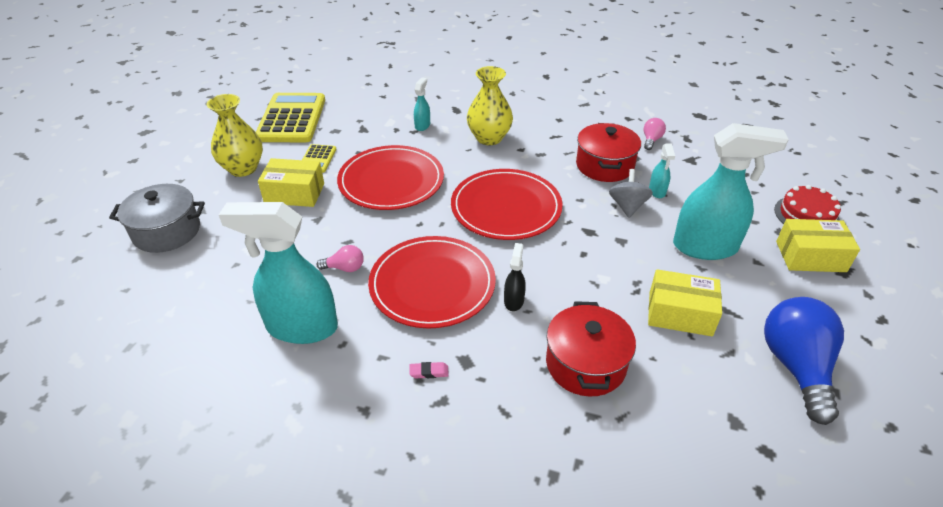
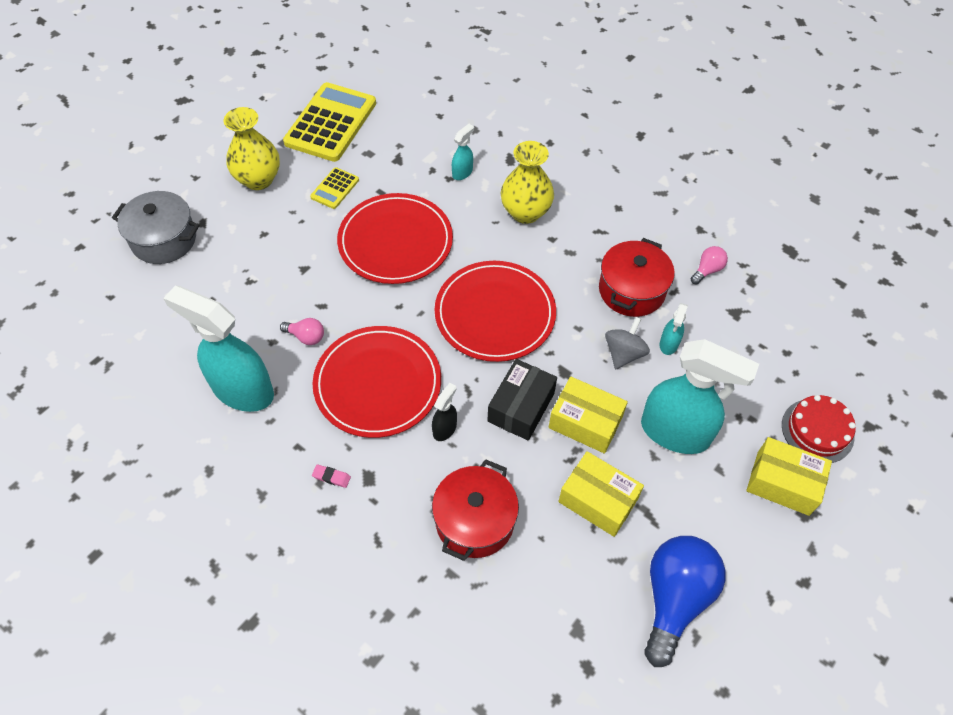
camera: 20 degrees right, 15 degrees up
yellow box [258,158,324,207] -> yellow box moved to [549,377,628,454]
none -> black box [487,359,557,441]

